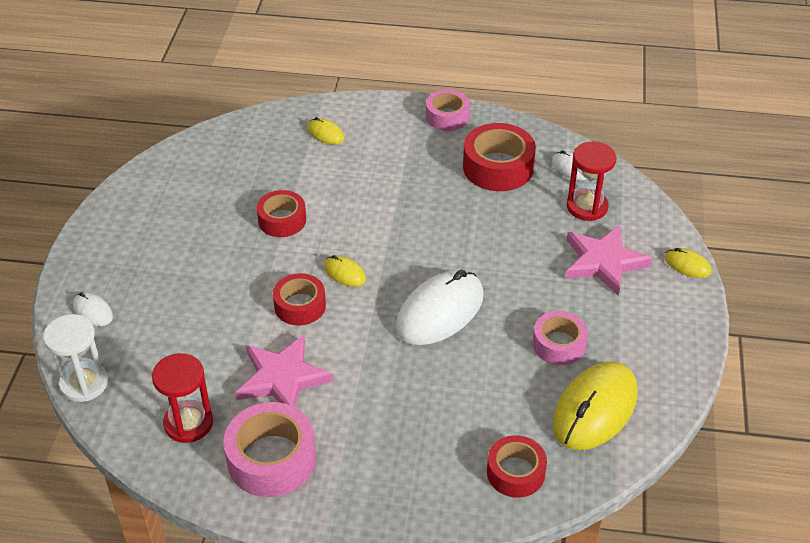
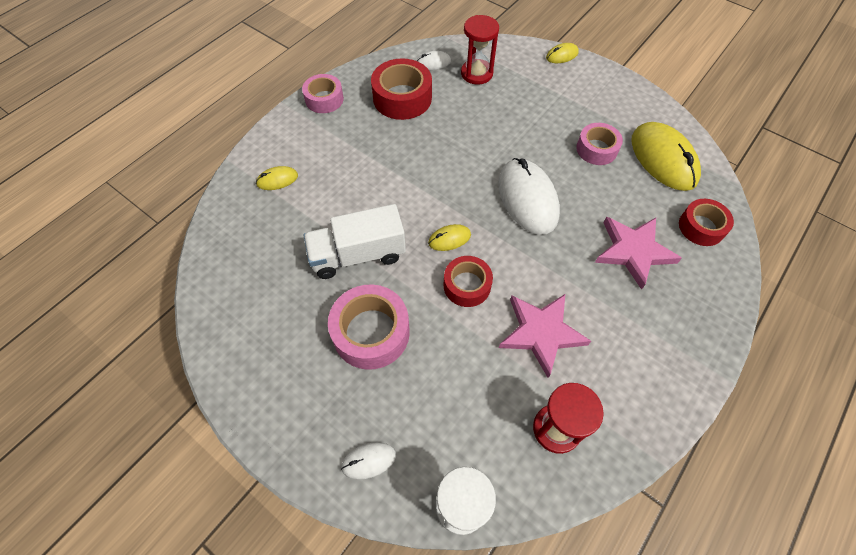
camera: 60 degrees left, 15 degrees up
pink tape [223,402,316,497] -> pink tape moved to [328,284,410,370]
red tape [257,190,306,237] -> white truck [303,204,406,279]
pink star [565,225,653,296] -> pink star moved to [595,217,682,290]

